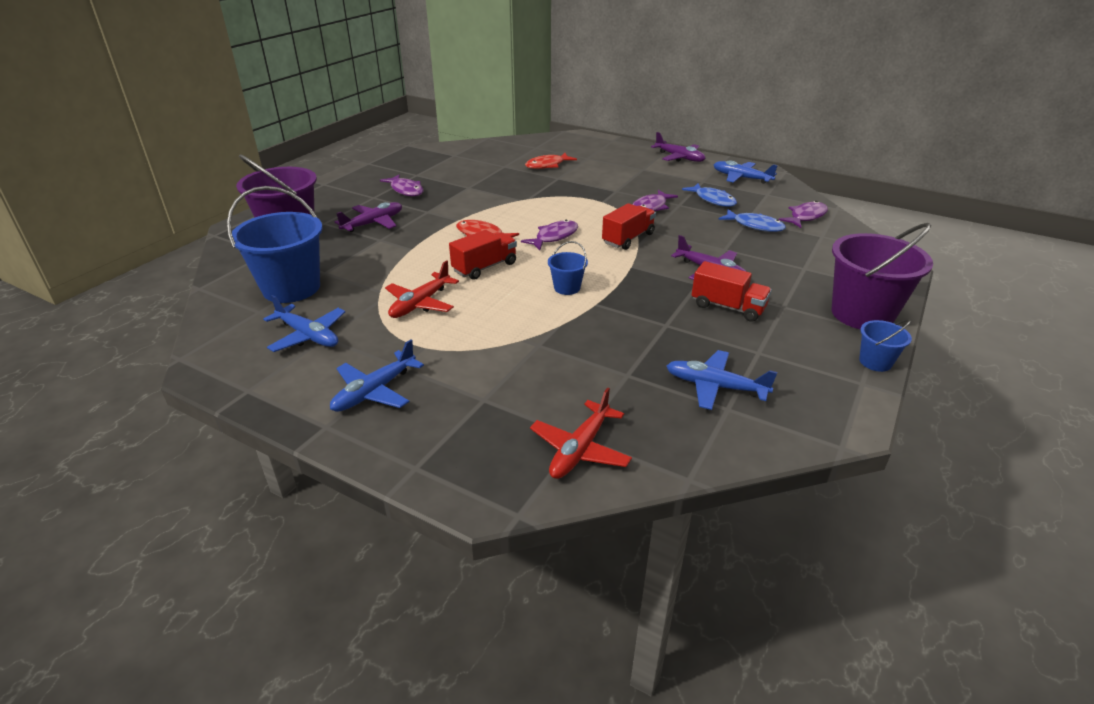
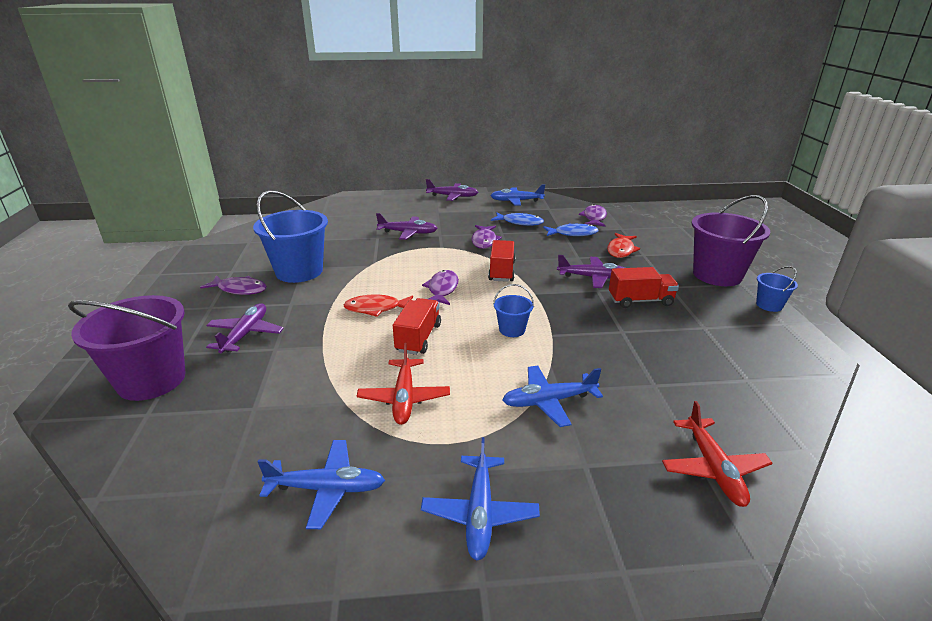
camera: 35 degrees left, 5 degrees down
blue bucket [227,186,323,303] -> blue bucket moved to [253,191,328,283]
red fish [525,153,577,169] -> red fish moved to [607,233,640,258]
blue plane [666,350,777,410] -> blue plane moved to [502,365,603,427]
none -> purple plane [376,213,438,240]

